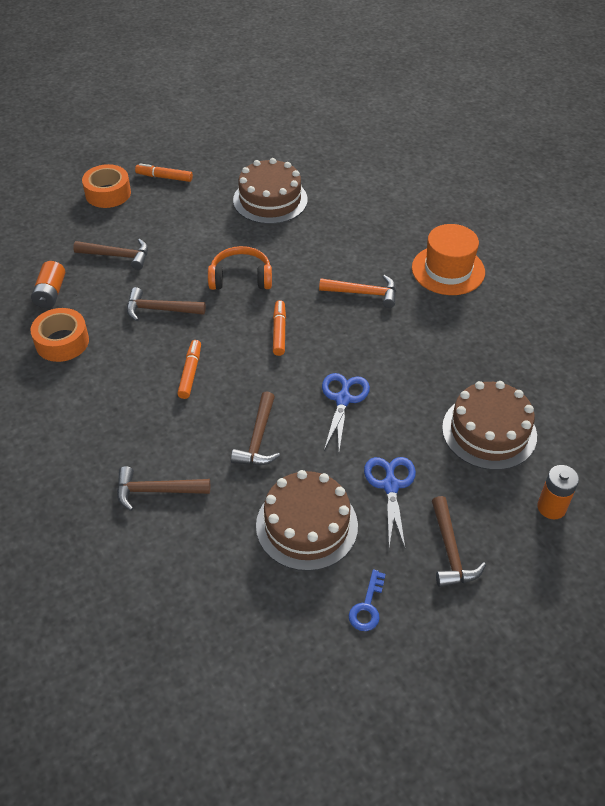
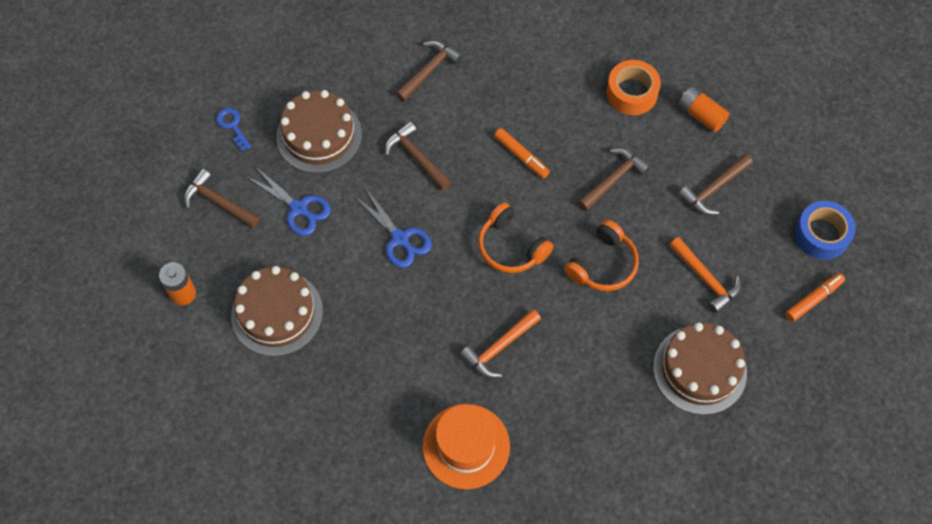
camera: 130 degrees right, 15 degrees up
orange tape [82,164,131,208] -> blue tape [794,201,856,260]
orange marker [273,300,286,356] -> orange headphones [478,203,554,273]
none -> orange hammer [669,237,741,313]

